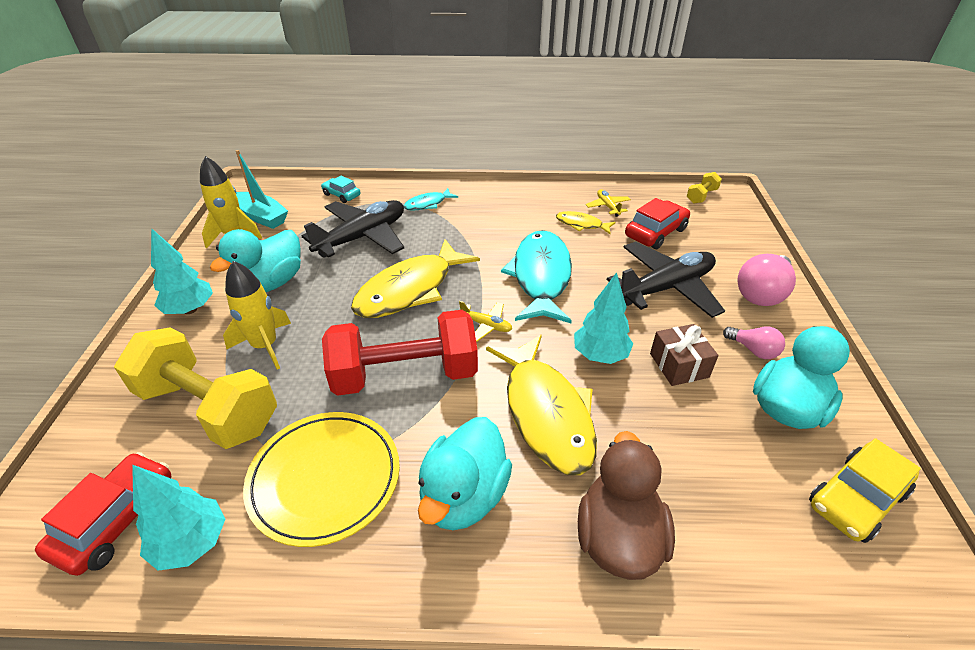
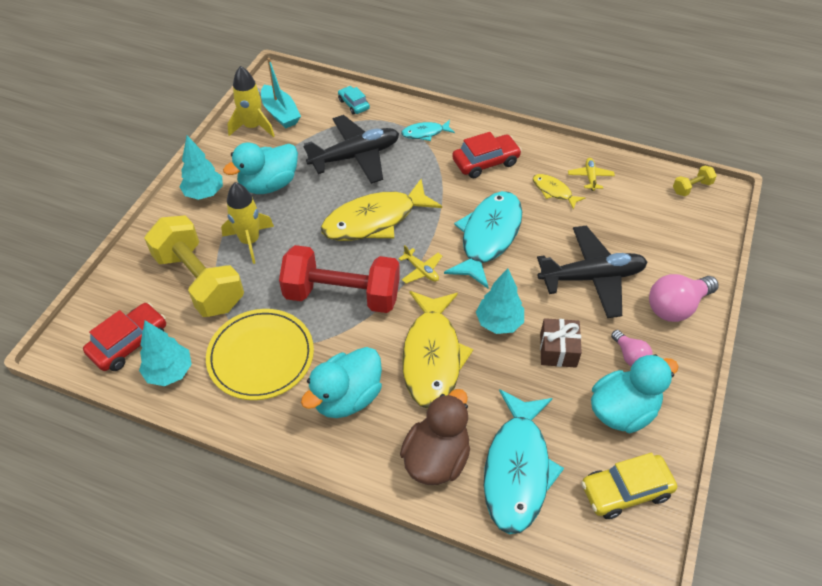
camera: 20 degrees right, 10 degrees up
red car [625,198,690,249] -> red car moved to [452,132,522,178]
none -> turquoise fish [484,389,564,534]

